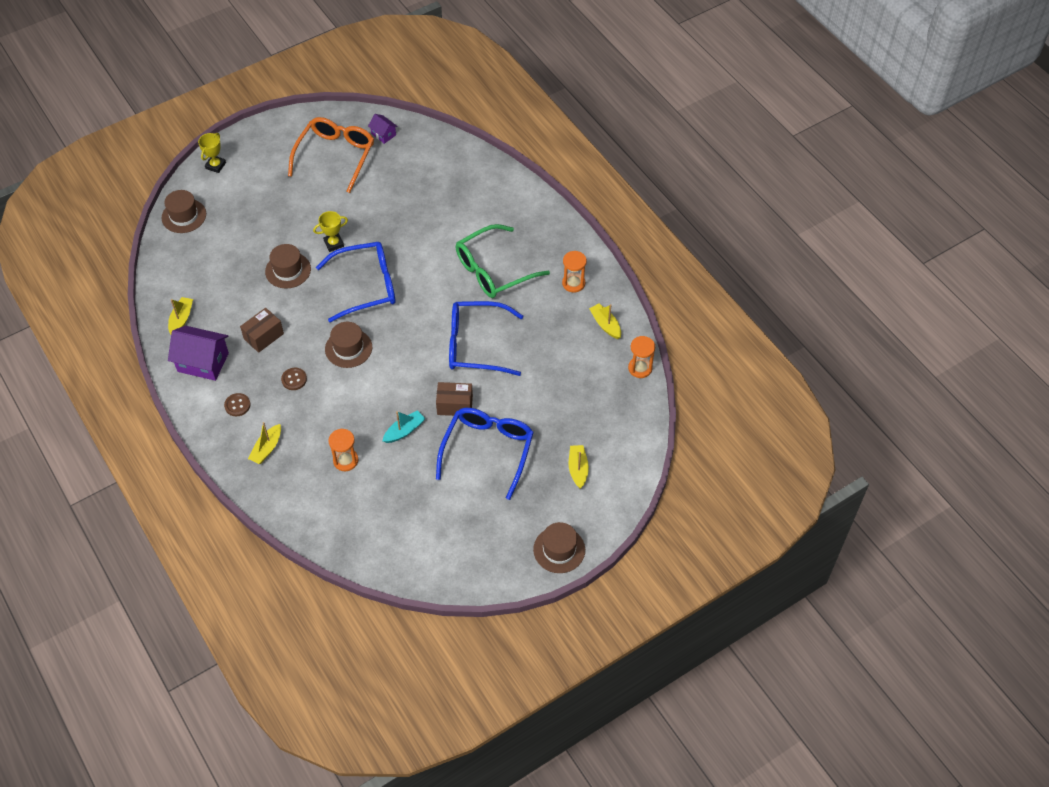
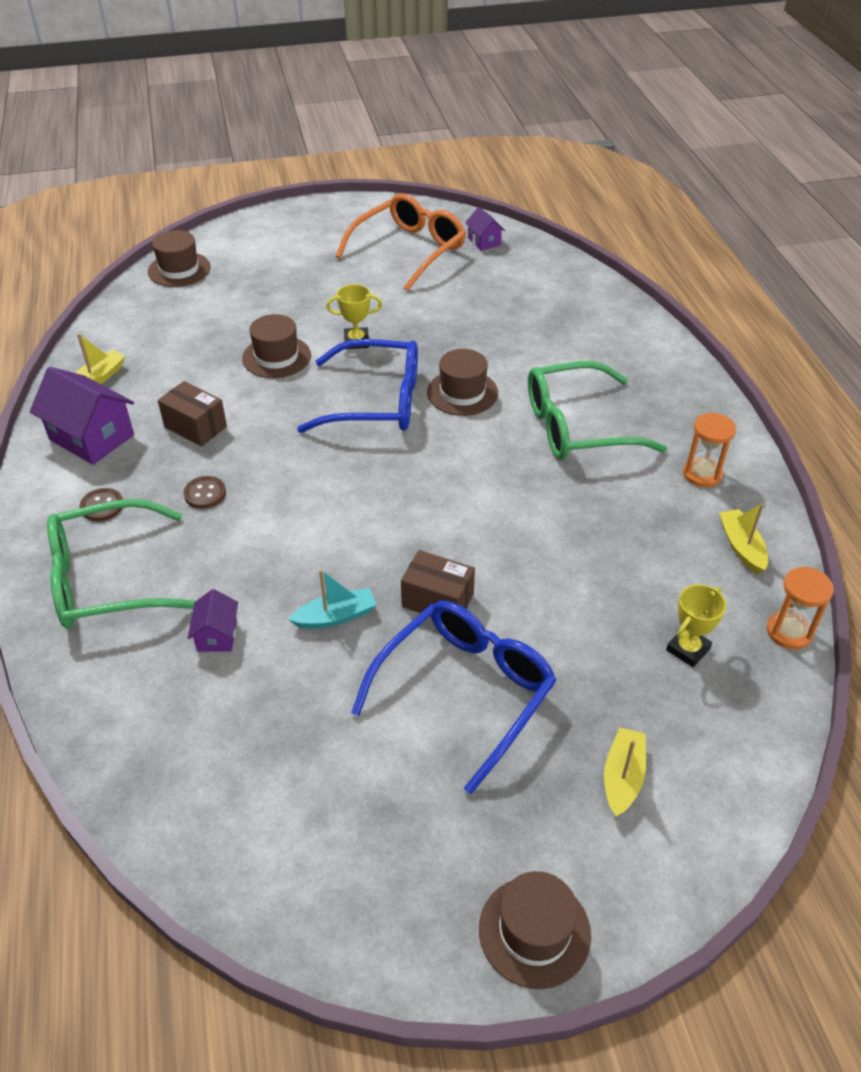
camera: 20 degrees right, 10 degrees down
yellow trophy [198,133,226,173] -> yellow trophy moved to [666,584,726,667]
brown box [240,308,284,353] -> brown box turned 60 degrees clockwise [158,381,227,447]
yellow boat [248,422,281,464] -> green glasses [47,499,196,629]
brown hat [325,322,372,368] -> brown hat moved to [427,349,498,416]
orange hourglass [328,429,359,471] -> purple house [188,589,238,652]
blue glasses [449,301,523,376] -> none

